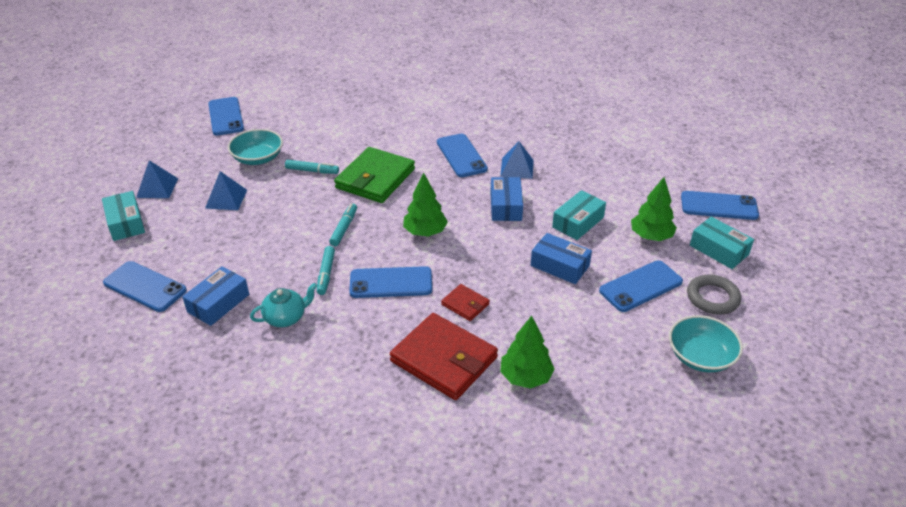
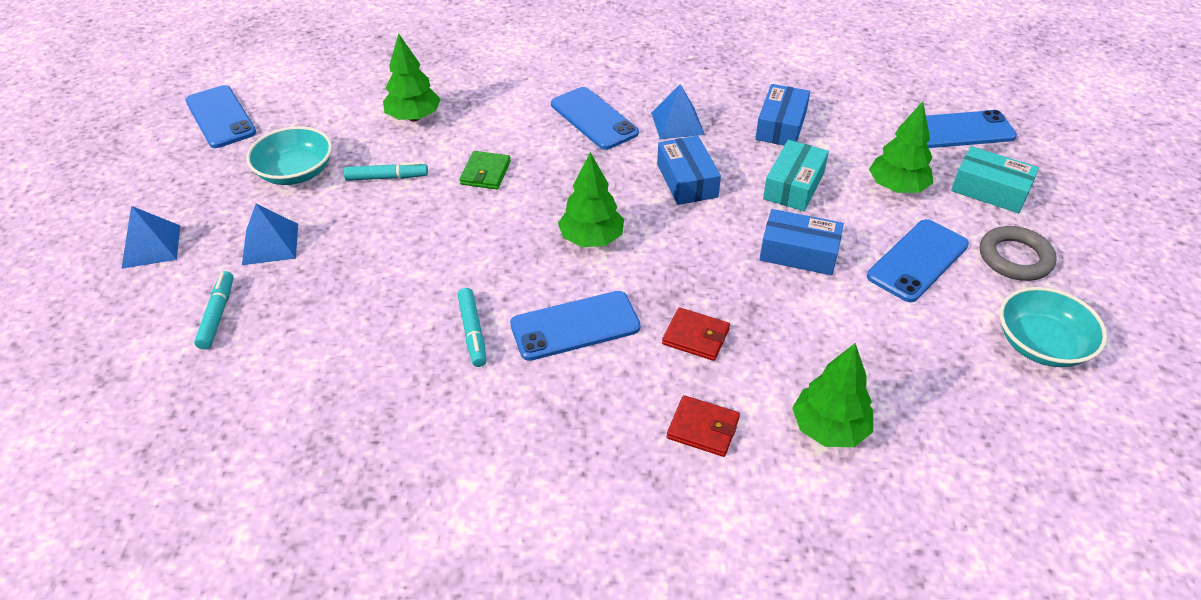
camera: 15 degrees left, 5 degrees up
turquoise box [102,191,145,241] -> none
blue phone [103,261,187,312] -> none
blue box [182,266,249,326] -> blue box moved to [755,84,810,146]
turquoise teapot [250,283,317,327] -> none
turquoise marker [329,203,357,246] -> turquoise marker moved to [194,271,233,350]
green wallet [334,147,415,203] -> green wallet [460,151,511,189], size x0.48
red wallet [390,313,498,400] -> red wallet [667,395,740,457], size x0.48
none -> green tree [383,33,441,122]

